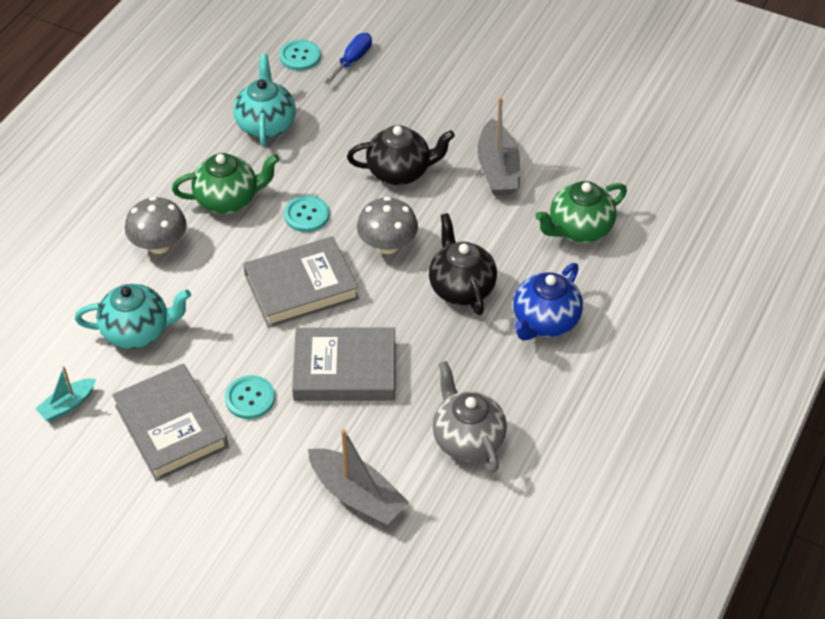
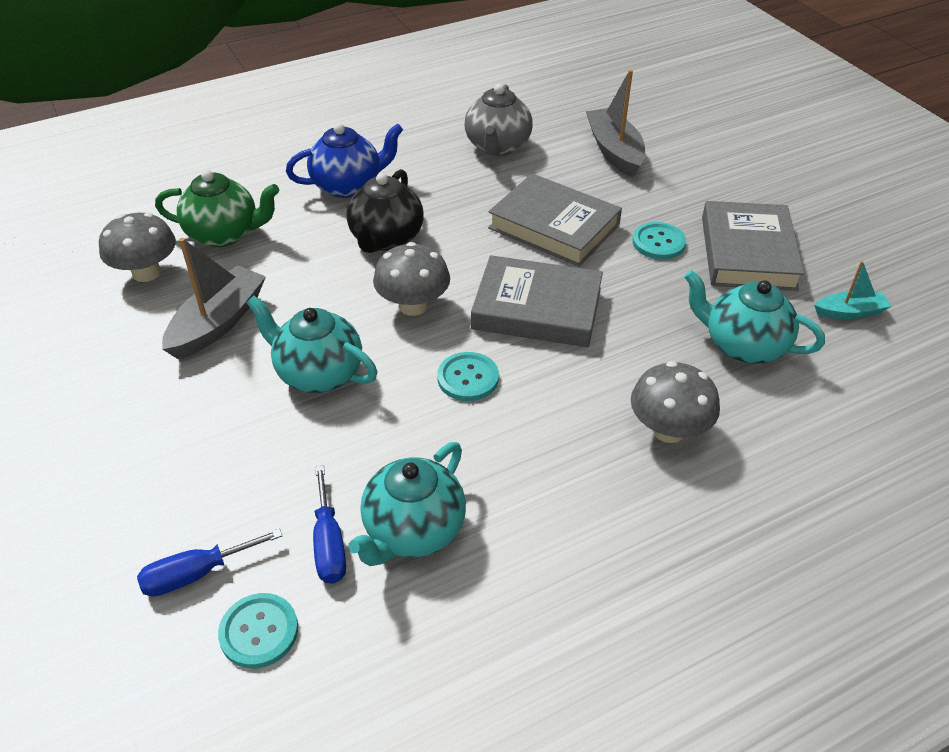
camera: 145 degrees left, 5 degrees down
green teapot [172,153,280,214] -> none
black teapot [347,125,455,185] -> turquoise teapot [246,296,377,393]
none -> grey mushroom [99,212,176,282]
none -> blue screwdriver [313,465,346,584]

